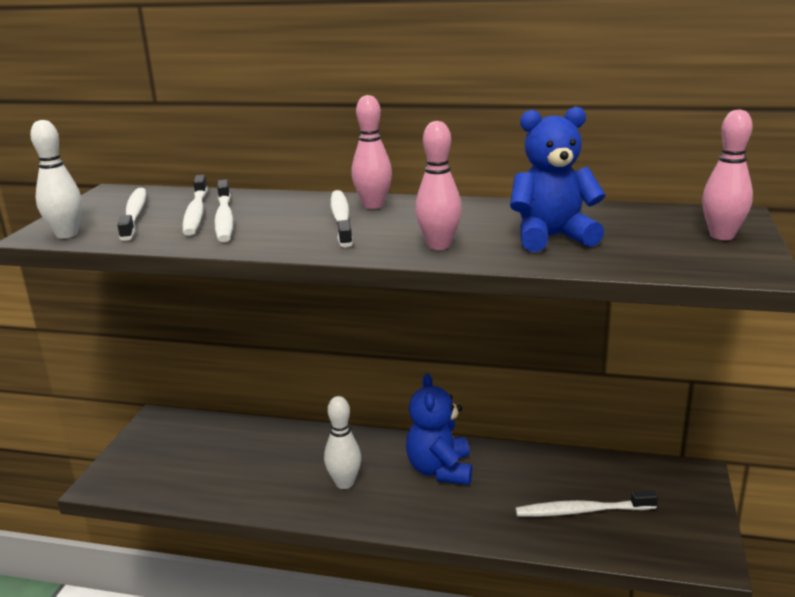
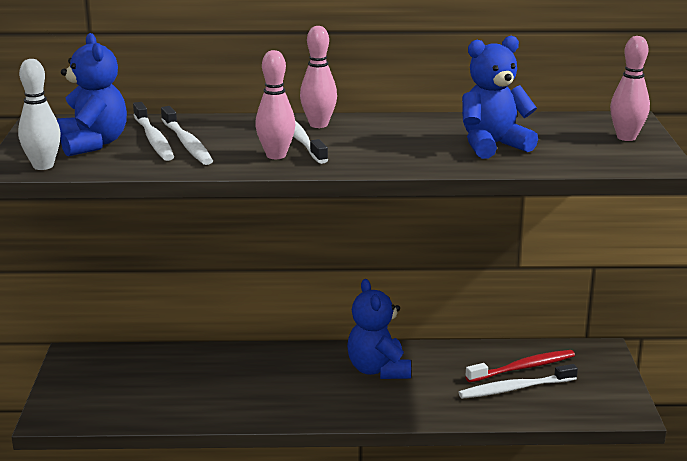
camera: 15 degrees left, 0 degrees up
white toothbrush [117,188,146,241] -> blue teddy bear [57,33,127,156]
white bowling pin [324,396,361,489] -> none
pink bowling pin [415,121,462,250] -> pink bowling pin moved to [255,50,296,159]
none -> red toothbrush [465,350,575,382]

